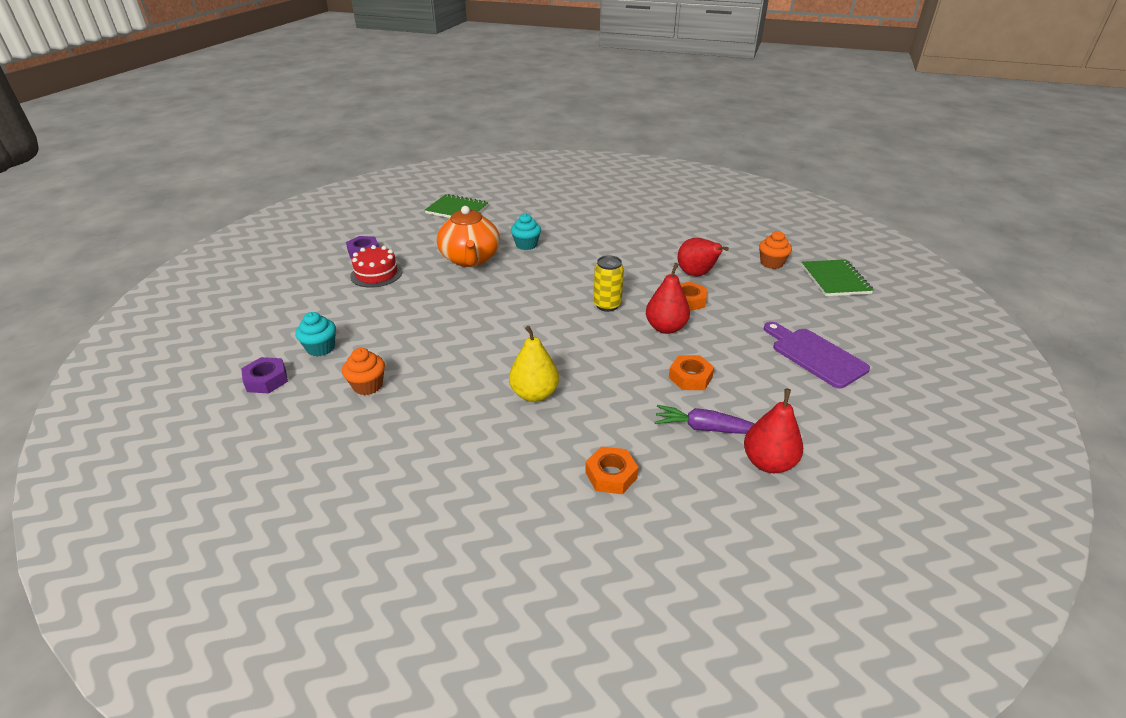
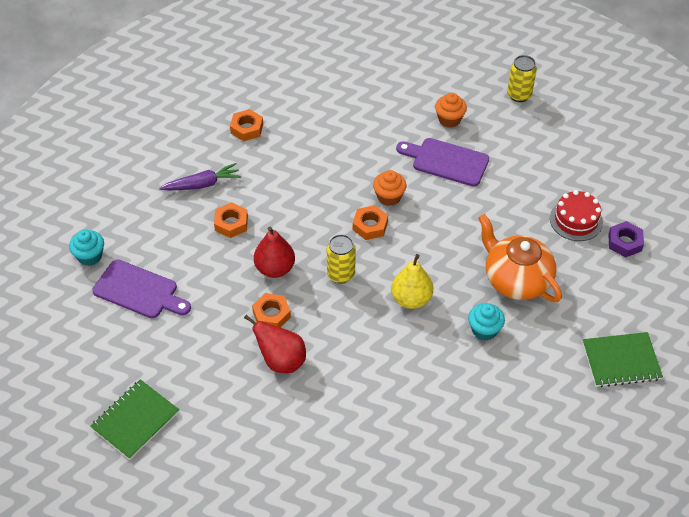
camera: 150 degrees right, 15 degrees up
purple nut [241,357,288,394] -> yellow can [507,55,537,102]
turquoise cupcake [296,312,336,357] -> turquoise cupcake moved to [69,230,104,266]
yellow pear [509,326,559,402] -> yellow pear moved to [391,254,433,309]
red pear [744,389,803,473] -> none
orange cupcake [759,231,792,269] -> orange cupcake moved to [373,170,407,206]
green notebook [801,259,874,296] -> green notebook turned 75 degrees clockwise [90,379,179,460]
none -> orange nut [353,205,388,240]
none -> purple cutting board [396,138,489,187]

